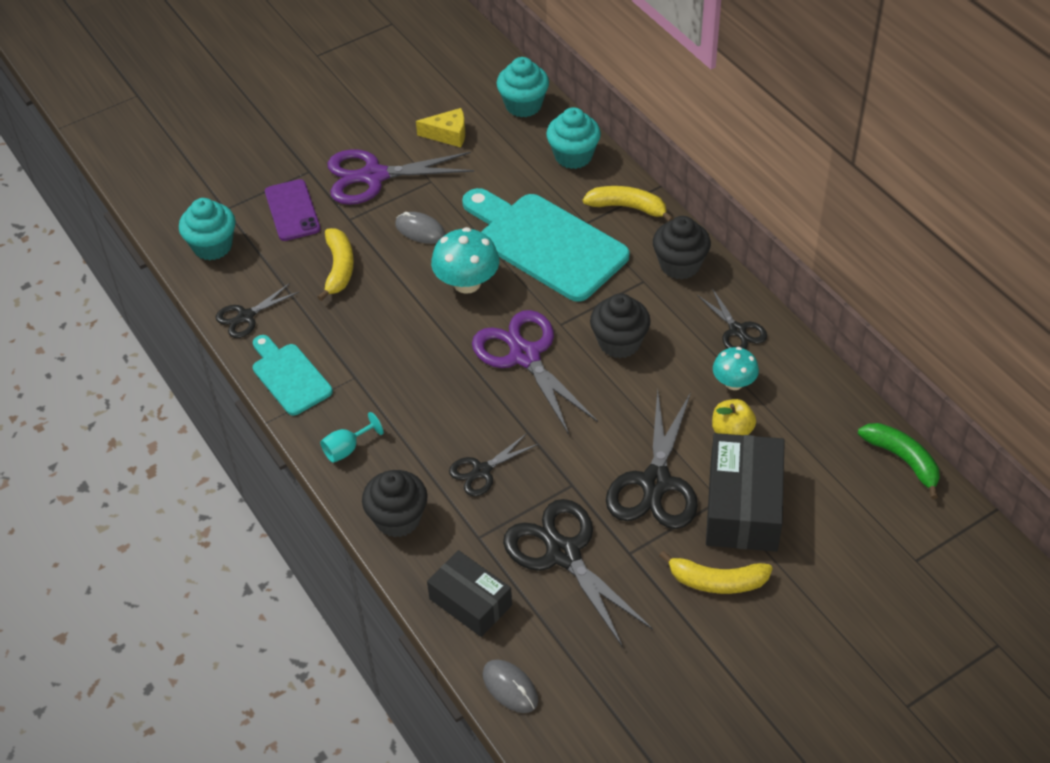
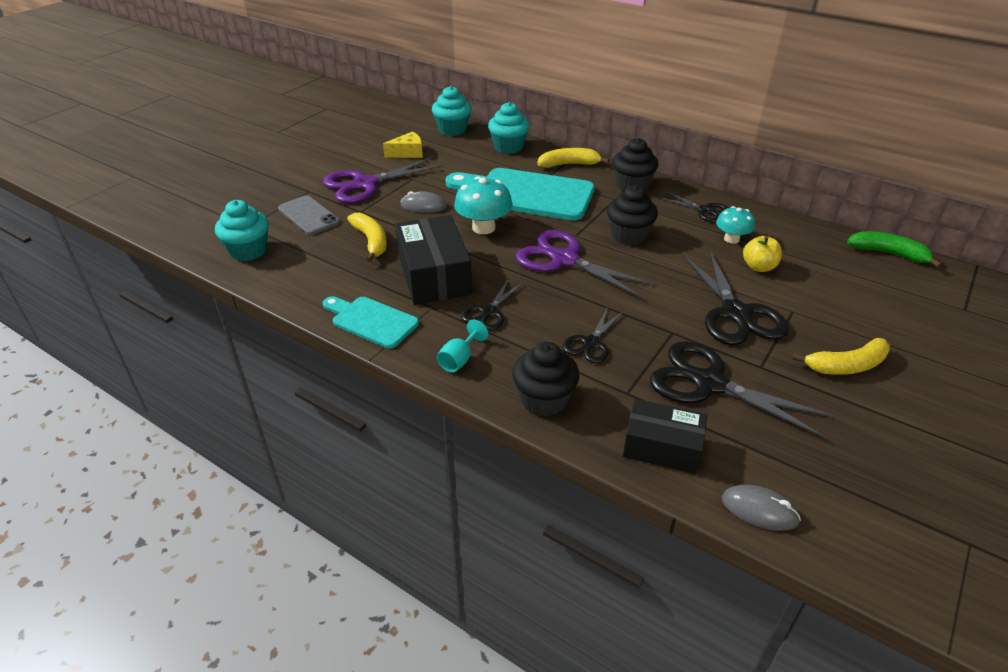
camera: 25 degrees left, 10 degrees down
black scissors [216,283,299,338] -> black scissors moved to [461,280,523,330]
purple phone [265,179,321,241] -> grey phone [278,195,340,235]
black box [706,433,785,552] -> black box moved to [395,215,472,305]

